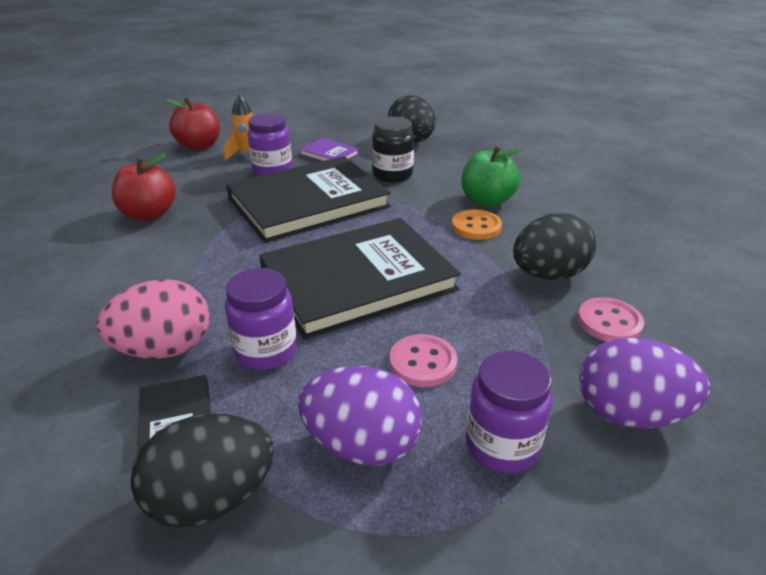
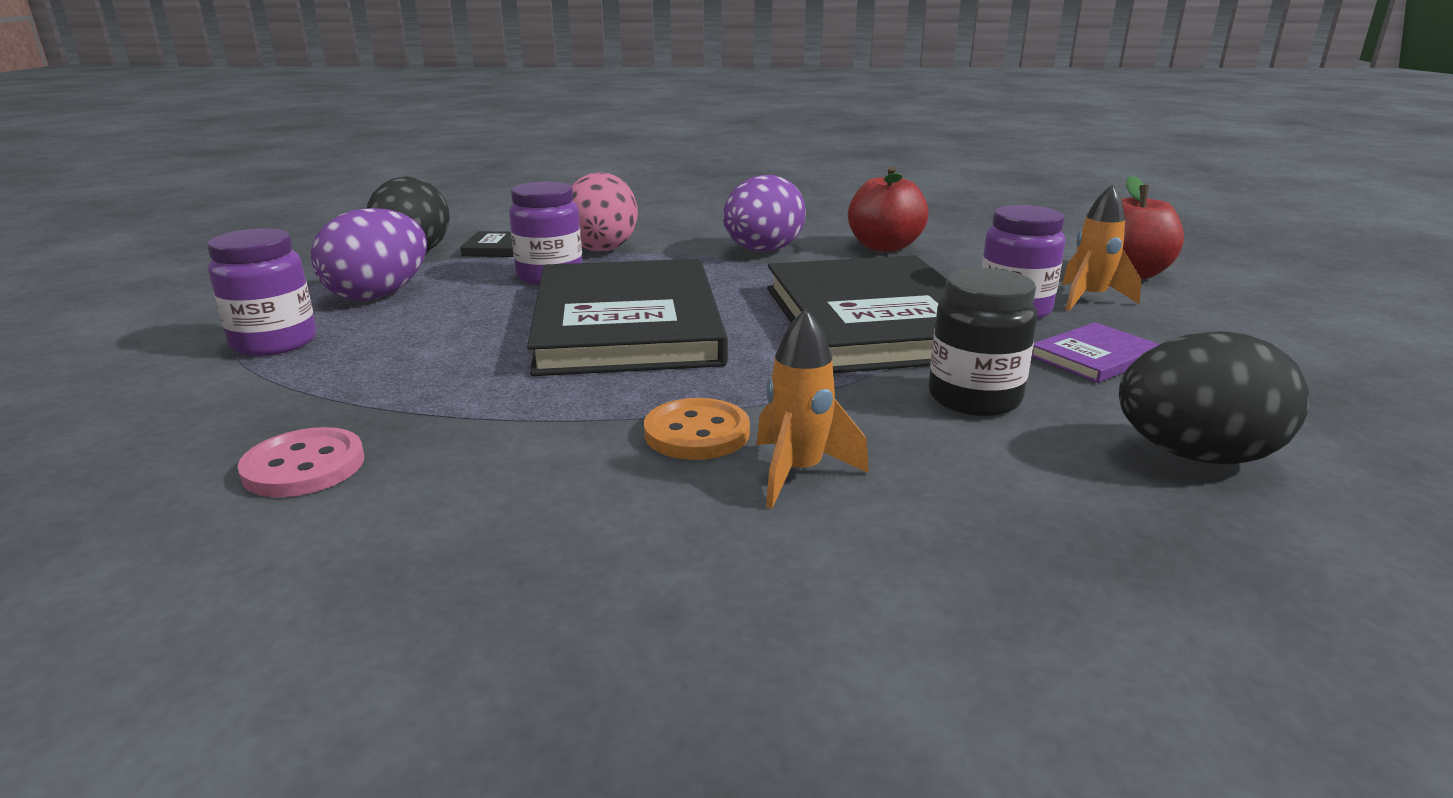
camera: 110 degrees right, 10 degrees down
pink button [390,334,457,387] -> none
green apple [461,146,523,207] -> orange rocket [756,308,869,508]
black egg [513,213,596,280] -> none
purple egg [579,337,710,429] -> purple egg moved to [723,175,806,252]

